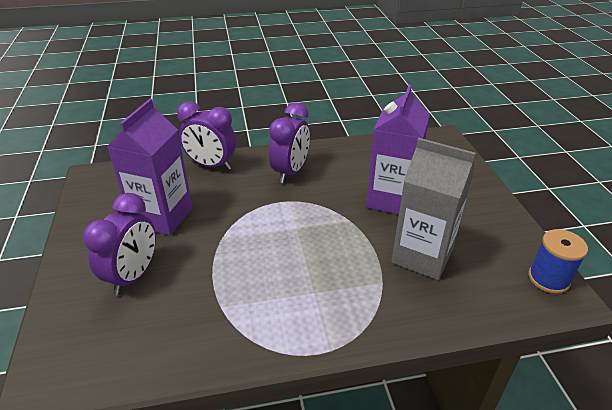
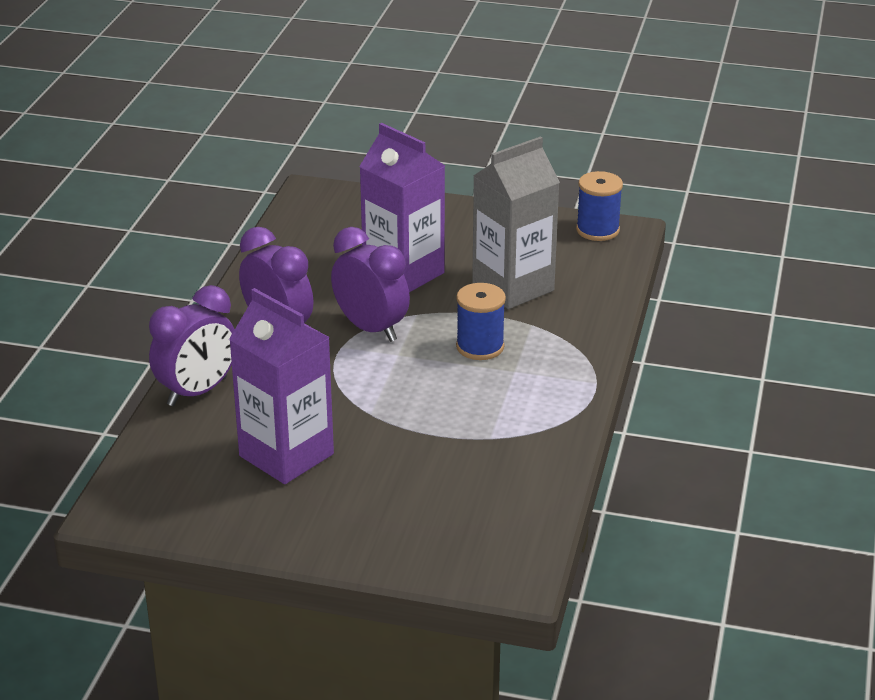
camera: 65 degrees left, 5 degrees down
purple clock [83,193,156,295] -> purple clock moved to [331,227,410,342]
none -> blue spool [456,283,506,360]

